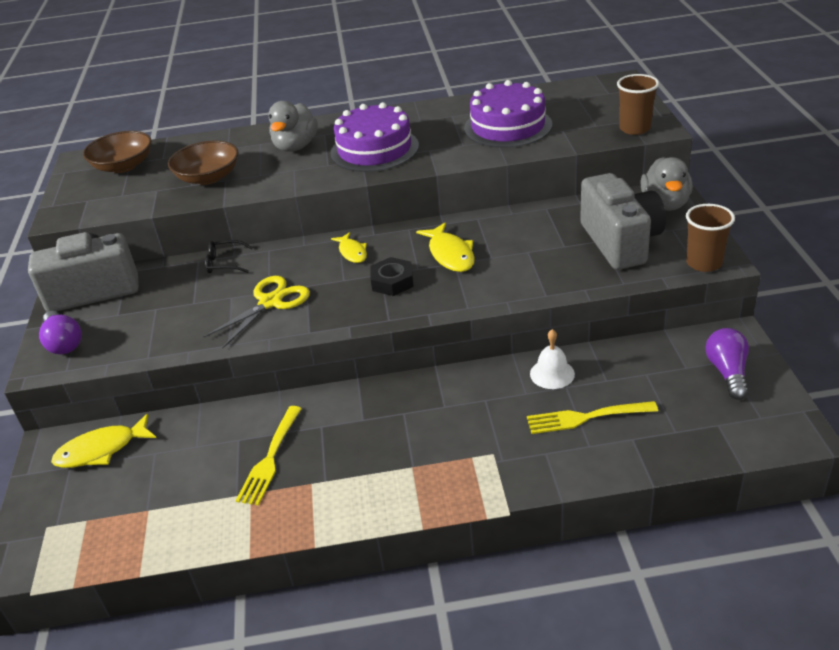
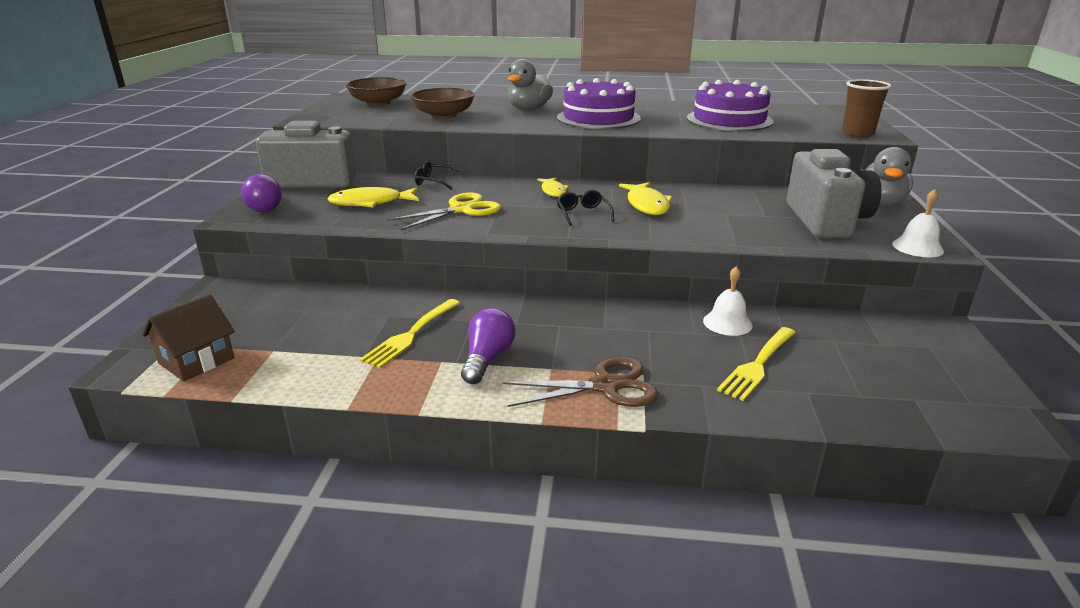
camera: 10 degrees right, 10 degrees down
yellow fish [51,413,156,468] -> yellow fish moved to [328,187,419,207]
black nut [371,257,414,296] -> black glasses [557,190,614,226]
yellow fork [527,401,658,434] -> yellow fork turned 60 degrees counterclockwise [717,327,796,401]
brown cup [686,204,735,272] -> white bell [892,189,944,257]
purple light bulb [705,328,749,400] -> purple light bulb moved to [461,308,515,384]
none -> brown house [142,294,235,381]
none -> brown scissors [502,357,659,407]

